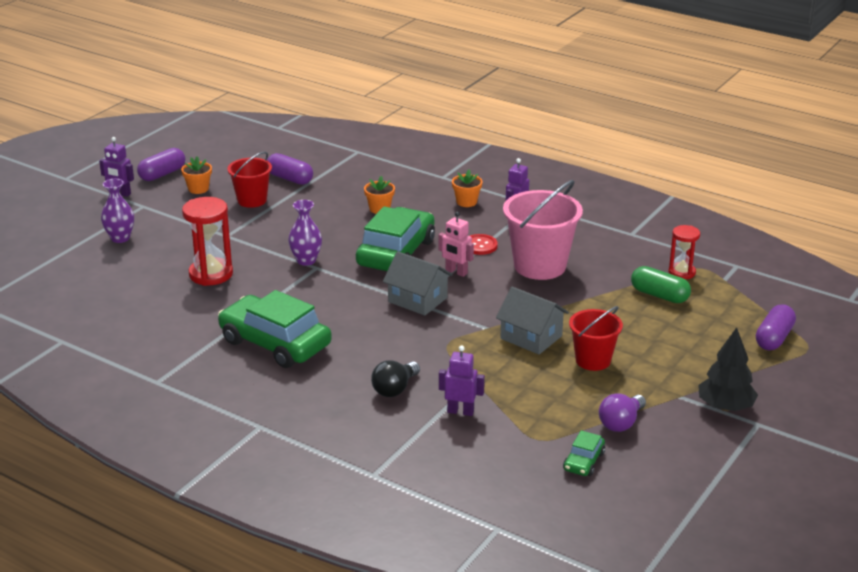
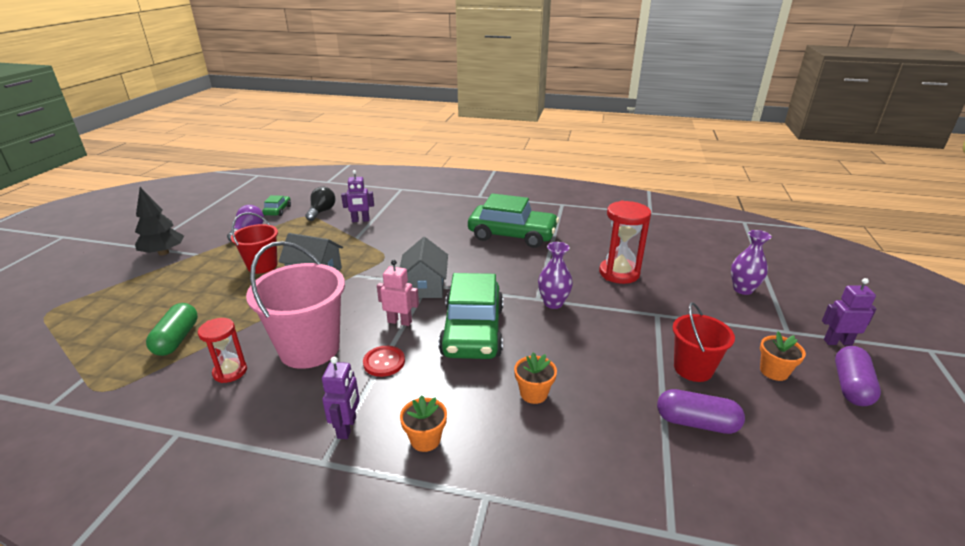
camera: 160 degrees right, 0 degrees up
black light bulb [371,360,420,397] -> black light bulb moved to [305,187,336,221]
grey house [383,251,453,316] -> grey house turned 75 degrees clockwise [400,237,448,298]
green capsule [631,266,691,303] -> green capsule turned 75 degrees clockwise [146,303,198,356]
red hourglass [669,225,700,279] -> red hourglass moved to [198,318,247,383]
purple capsule [756,304,796,350] -> none

